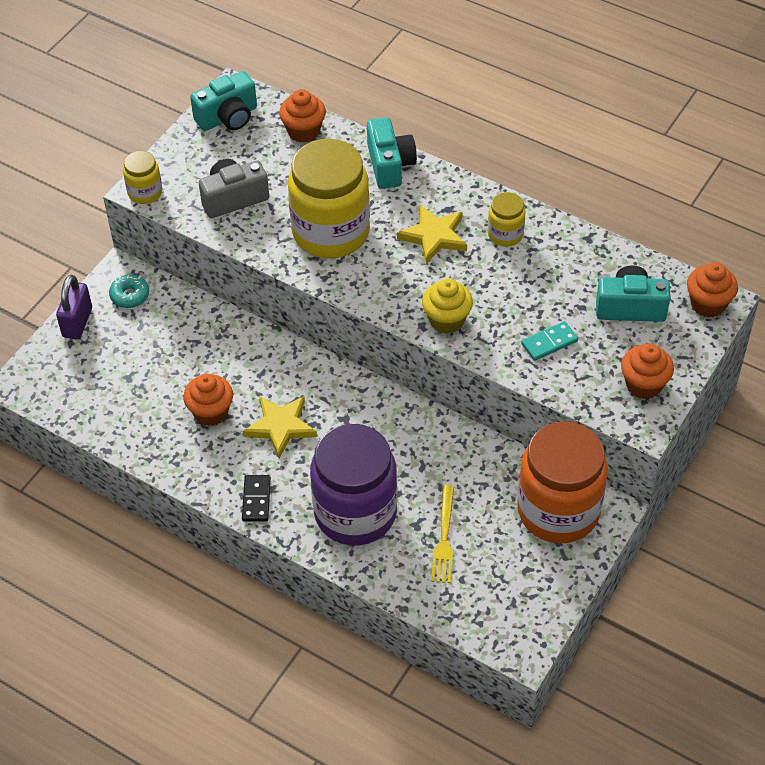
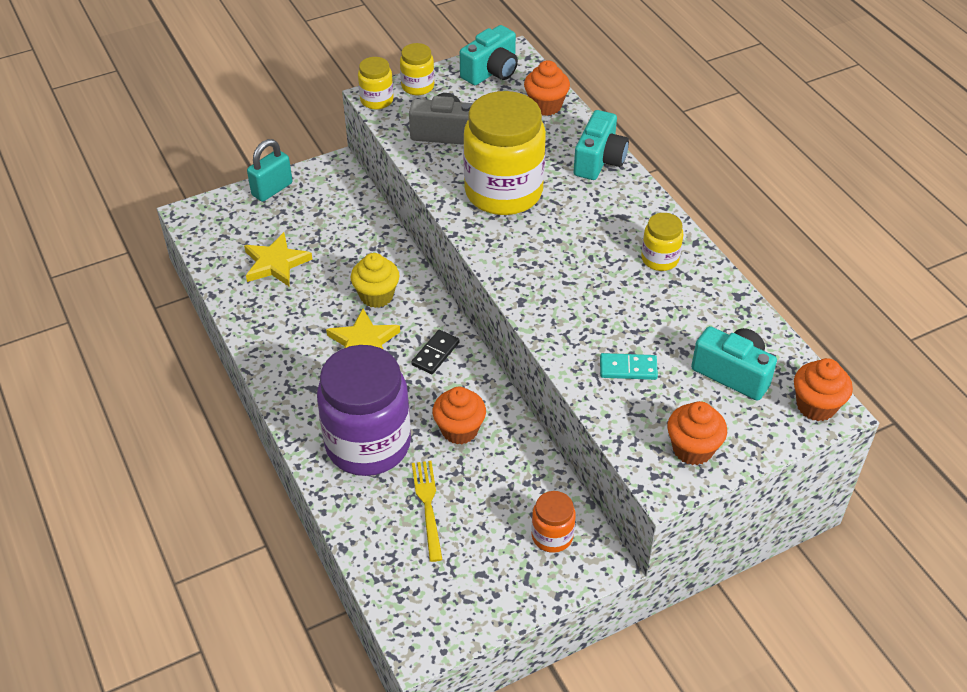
camera: 30 degrees right, 5 degrees down
purple padlock [56,275,92,339] -> turquoise padlock [247,139,292,202]
turquoise donut [109,274,149,308] -> none
orange cupcake [183,374,233,426] -> orange cupcake moved to [433,387,486,444]
turquoise camera [190,71,257,131] -> turquoise camera turned 45 degrees counterclockwise [460,25,518,85]
black domino [242,475,271,522] -> black domino moved to [411,330,460,374]
yellow star [397,205,467,264] -> yellow star moved to [244,232,312,286]
yellow cupcake [422,279,473,334] -> yellow cupcake moved to [351,253,399,308]
yellow fork [431,485,454,583] -> yellow fork turned 135 degrees clockwise [412,461,443,562]
orange jar [517,421,608,543] -> orange jar [531,491,576,553], size x0.46
none -> yellow jar [400,43,434,95]

